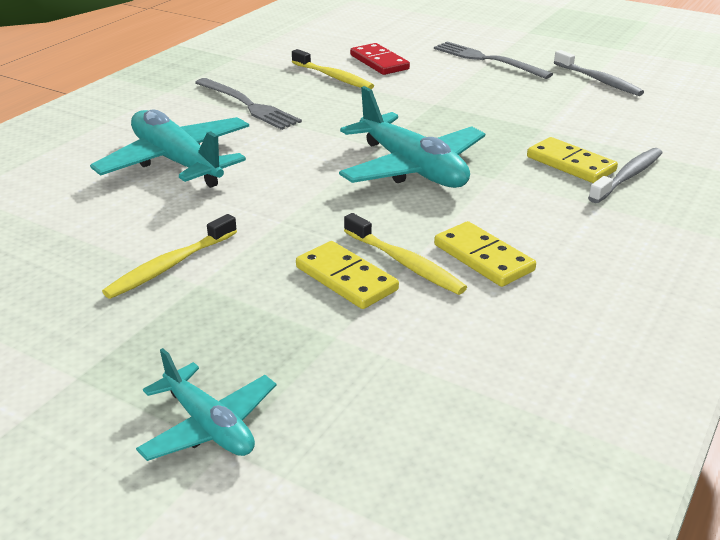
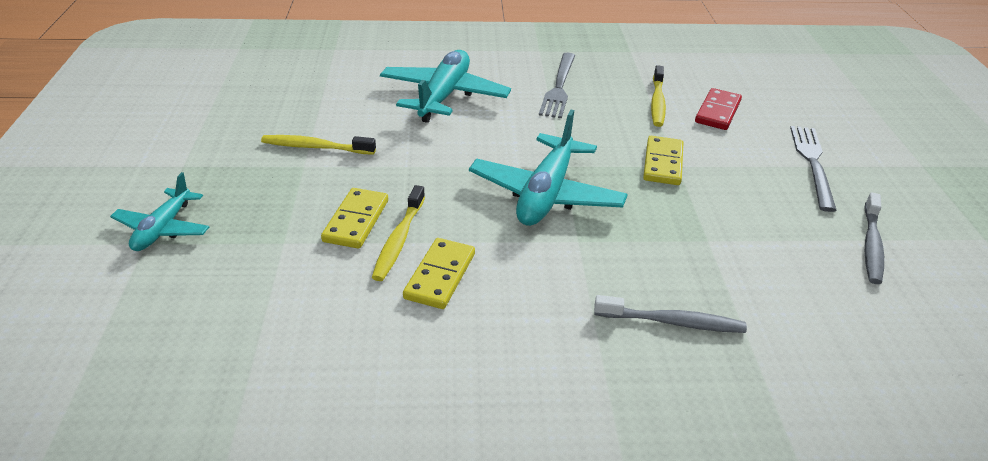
camera: 55 degrees right, 5 degrees up
yellow domino [527,137,618,183] -> yellow domino moved to [643,136,683,185]

